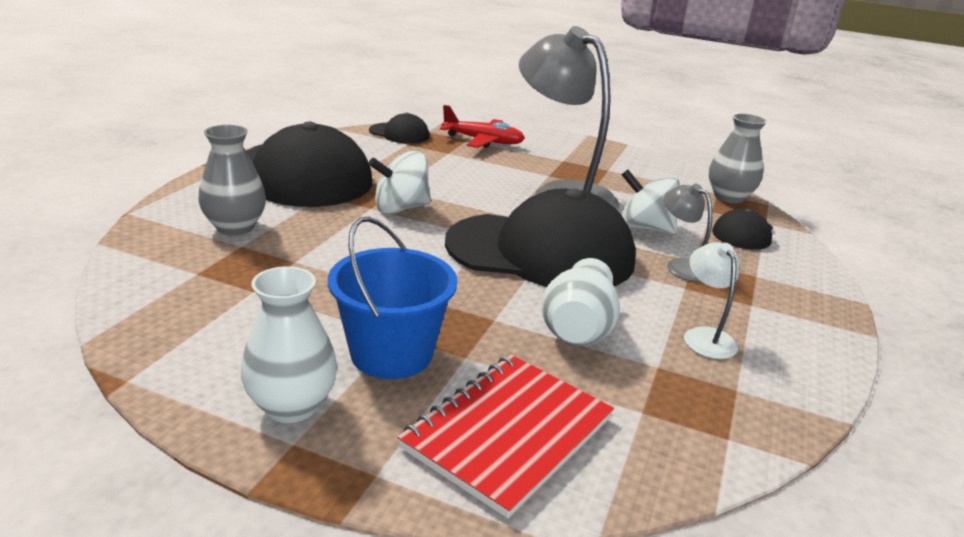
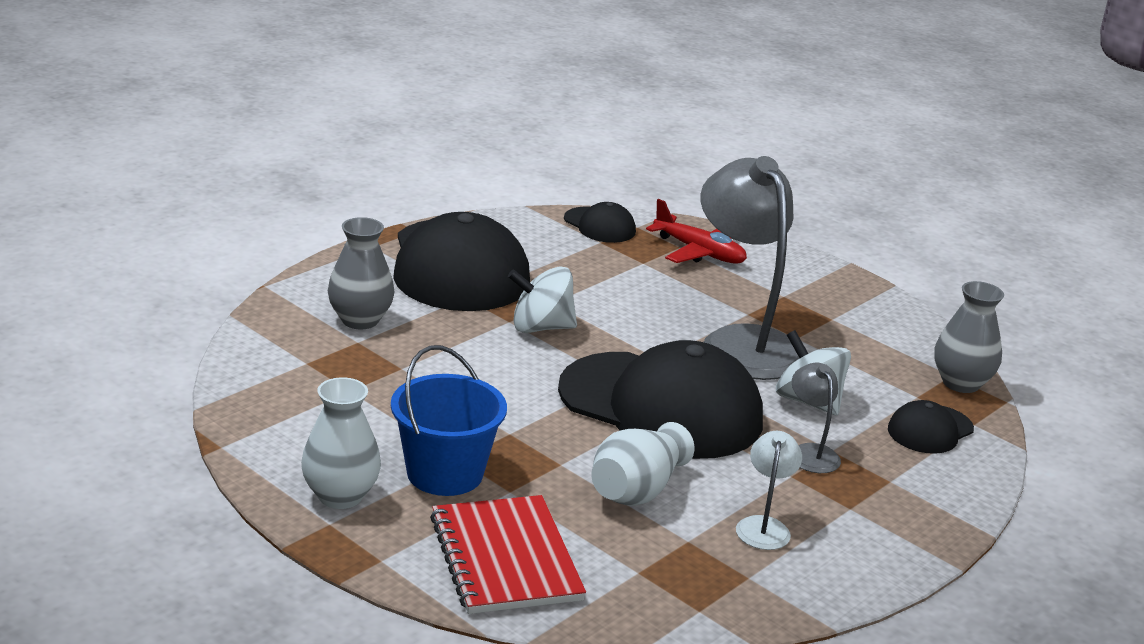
camera: 20 degrees right, 0 degrees up
red notebook [397,355,614,519] -> red notebook turned 75 degrees counterclockwise [430,495,586,614]

